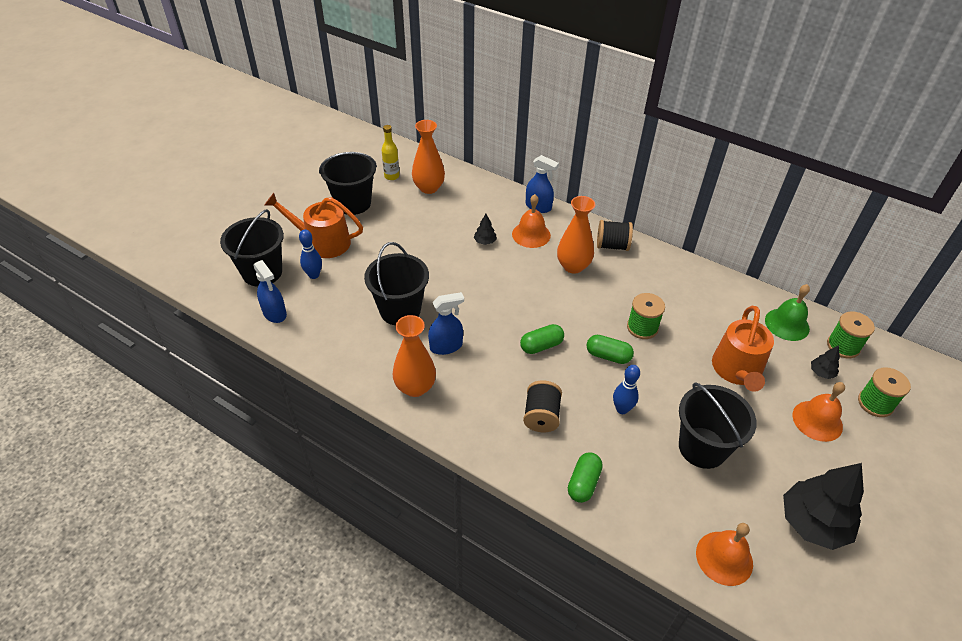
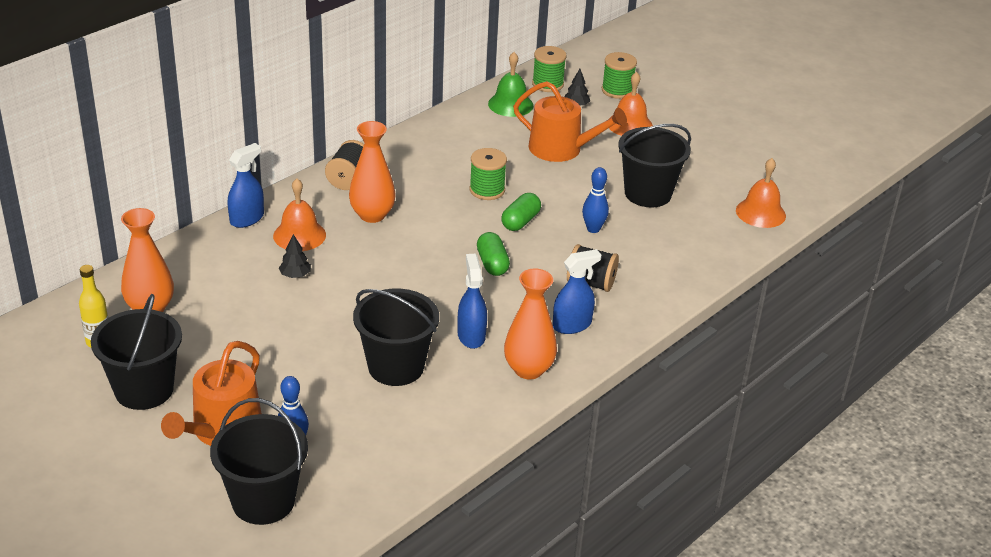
camera: 80 degrees left, 10 degrees down
blue spray bottle [253,260,287,323] -> blue spray bottle moved to [553,249,601,334]
green capsule [568,452,603,503] -> none
black tree [783,463,864,550] -> none

